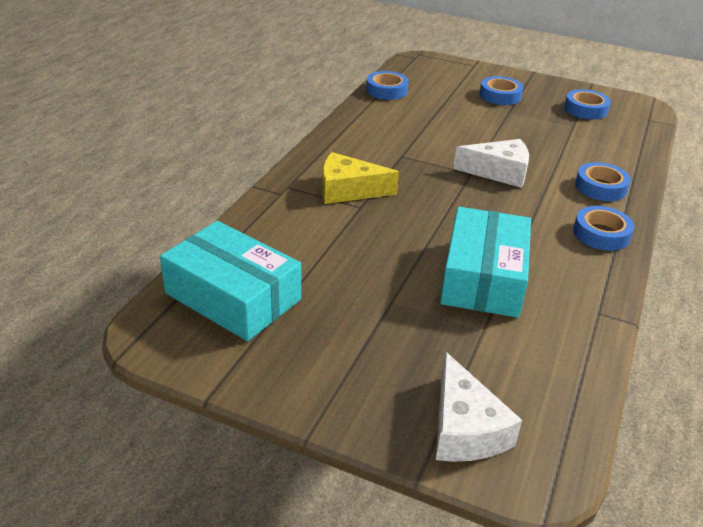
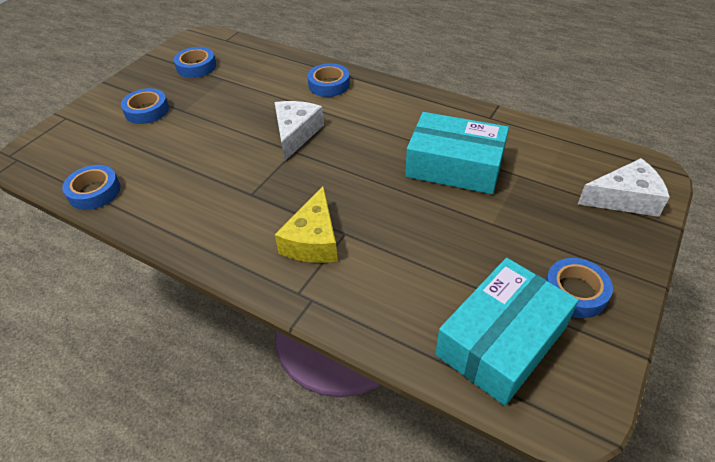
camera: 80 degrees left, 10 degrees up
blue tape [573,206,634,251] -> blue tape moved to [546,258,613,318]

